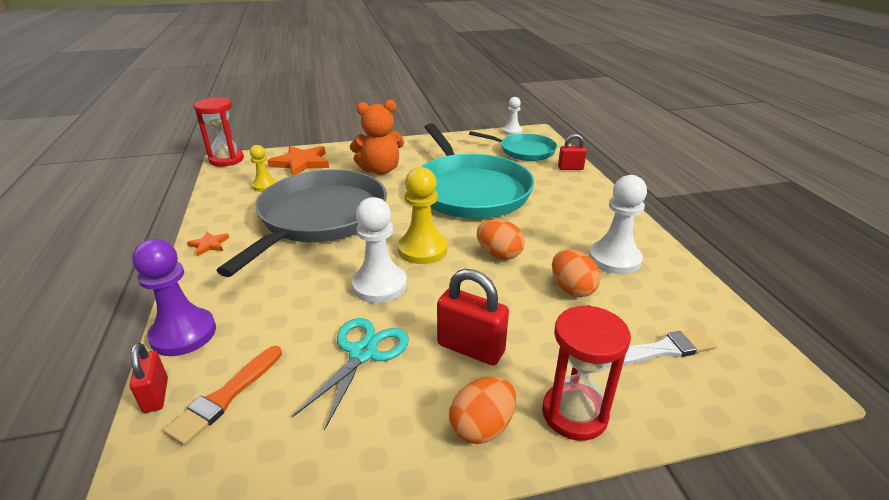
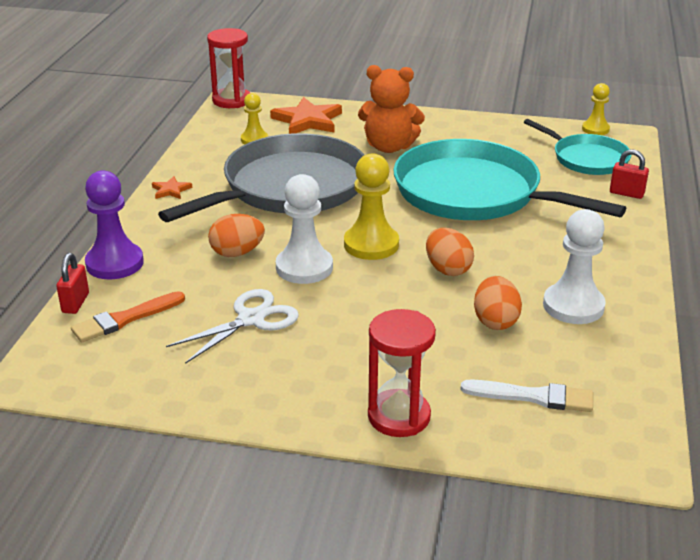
camera: 25 degrees right, 0 degrees up
turquoise scissors [292,318,409,431] -> white scissors [166,289,299,364]
turquoise pan [421,123,535,219] -> turquoise pan turned 120 degrees clockwise [393,139,626,220]
red padlock [437,269,509,365] -> none
orange egg [449,377,516,444] -> orange egg moved to [208,214,265,257]
white pawn [503,97,523,135] -> yellow pawn [582,83,610,135]

